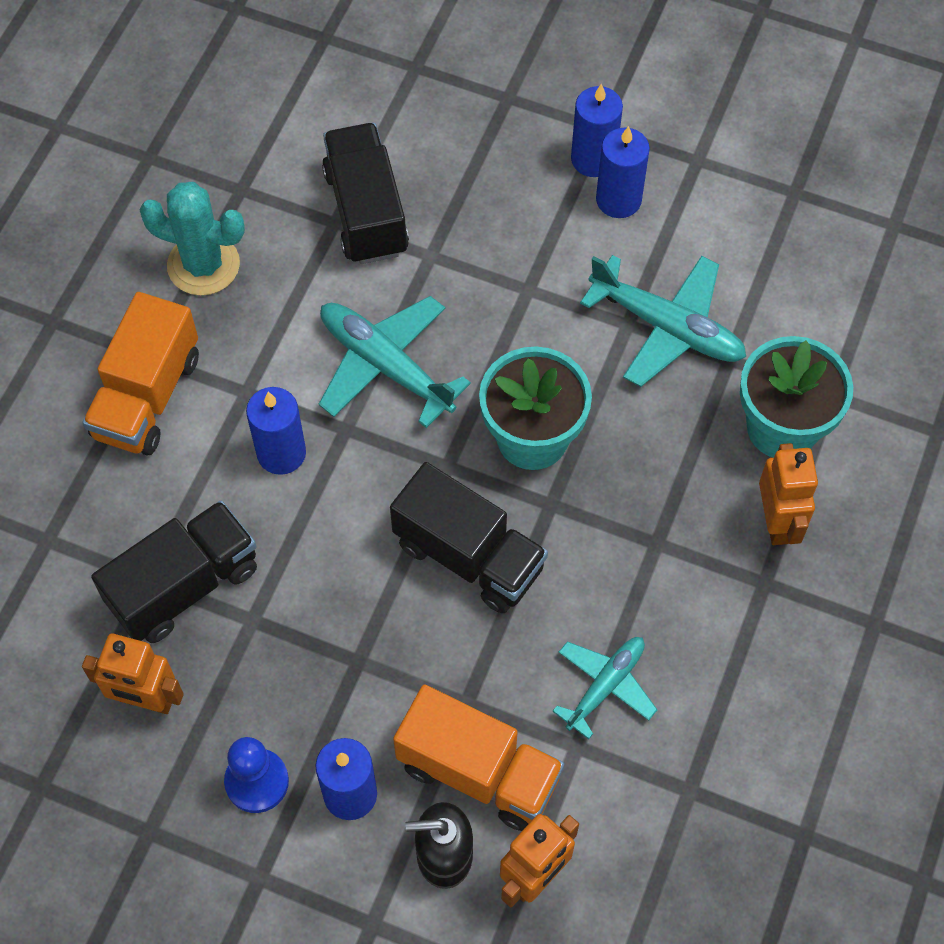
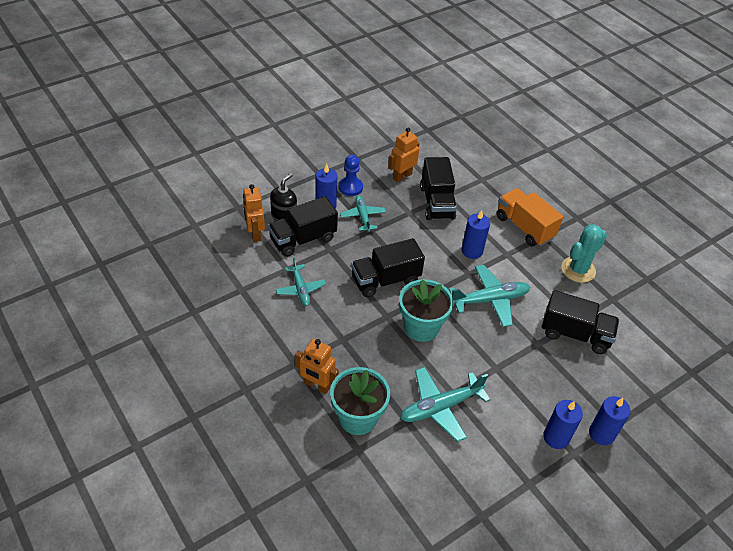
camera: 120 degrees right, 15 degrees down
orange truck [393,684,564,831] -> black truck [268,196,338,257]
blue candle [596,126,650,218] -> blue candle moved to [589,396,631,445]
none -> turquoise plane [340,196,386,232]

